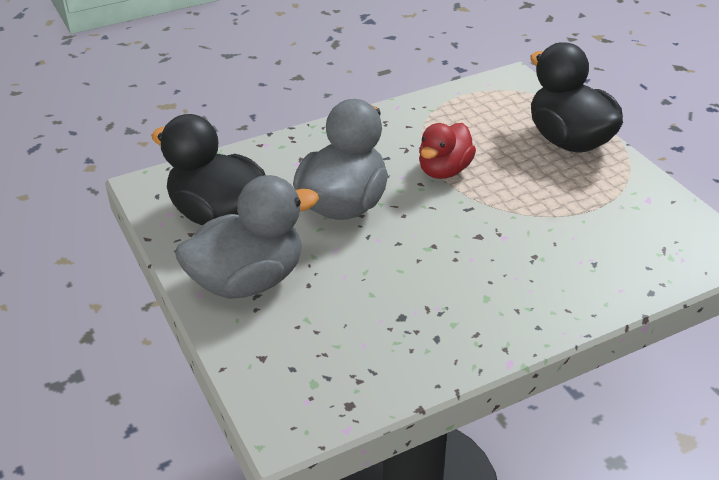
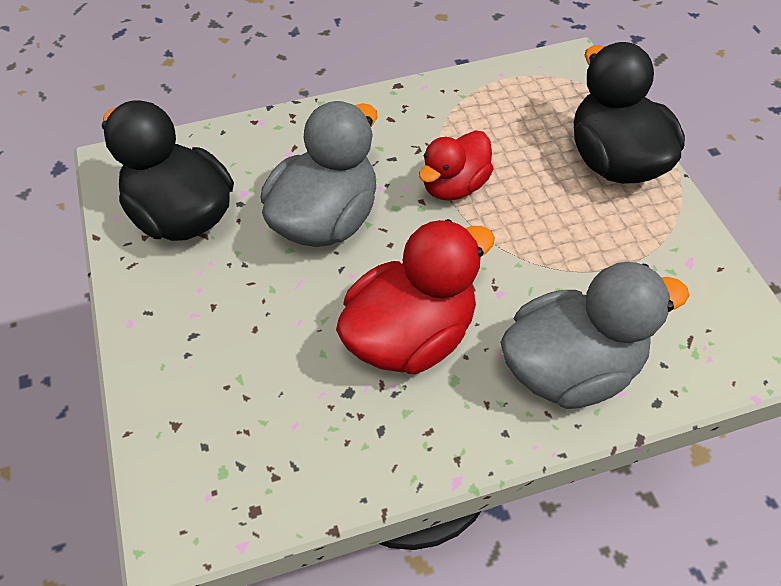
camera: 10 degrees right, 15 degrees up
grey duck [175,175,319,299] -> grey duck moved to [500,262,689,409]
none -> red duck [336,219,495,374]

